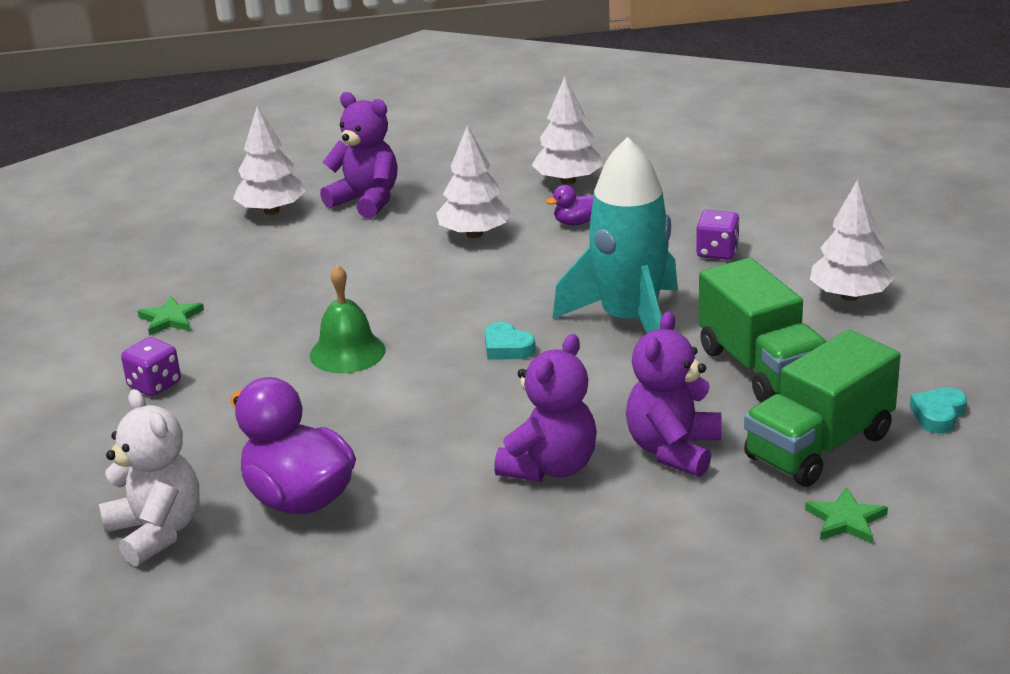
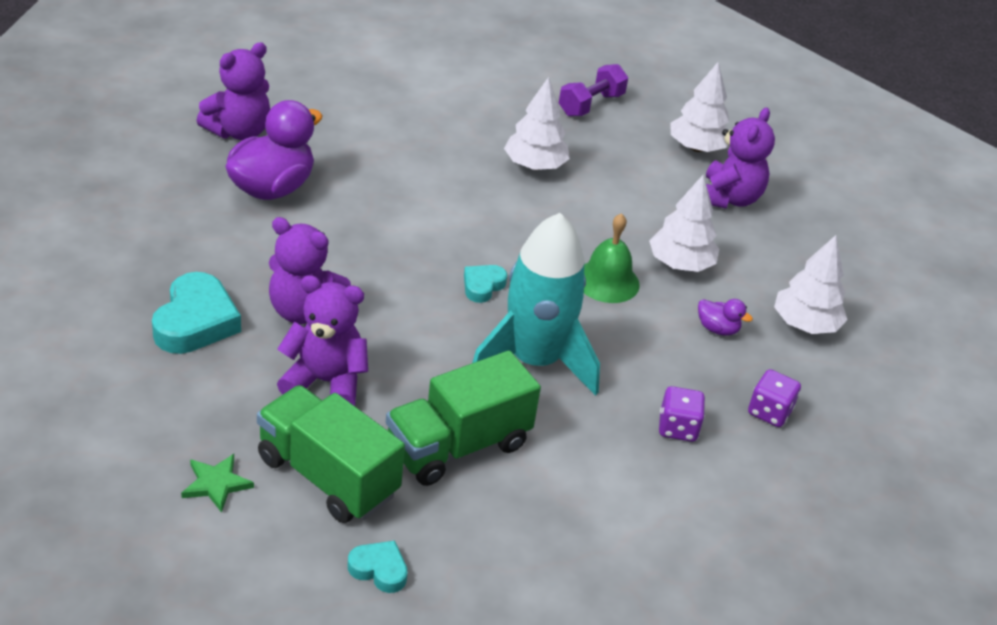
camera: 75 degrees right, 10 degrees up
white teddy bear [99,389,199,566] -> purple teddy bear [197,42,270,140]
purple dice [121,337,181,396] -> purple dice moved to [748,369,801,427]
green star [138,296,204,336] -> none
green bell [310,265,385,373] -> green bell moved to [584,213,640,303]
purple duck [546,185,594,225] -> purple duck turned 150 degrees clockwise [698,299,753,336]
white tree [810,179,894,301] -> white tree moved to [504,77,570,170]
none -> turquoise heart [152,272,241,354]
none -> purple dumbbell [559,64,628,117]

